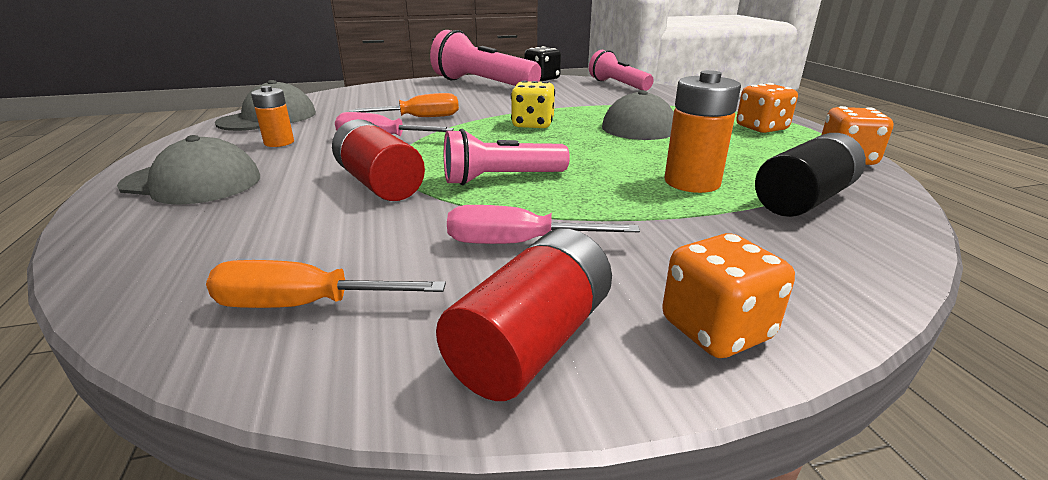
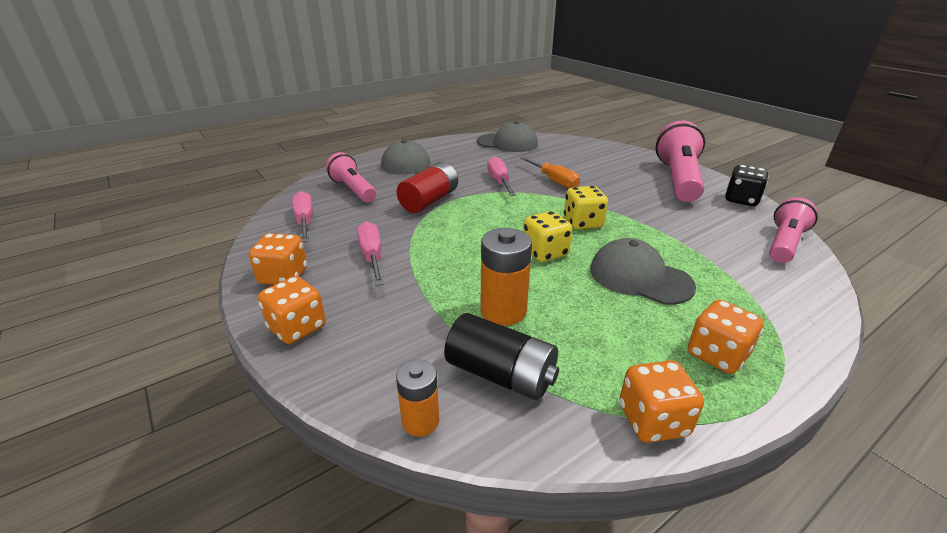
camera: 70 degrees right, 5 degrees up
orange screwdriver [206,260,446,308] -> pink screwdriver [292,191,313,242]
orange battery [251,86,294,147] -> orange battery moved to [396,360,439,436]
red battery [436,229,612,401] -> orange dice [249,233,307,285]
pink flashlight [444,129,570,185] -> pink flashlight moved to [326,152,376,202]
none -> yellow dice [523,211,572,262]

